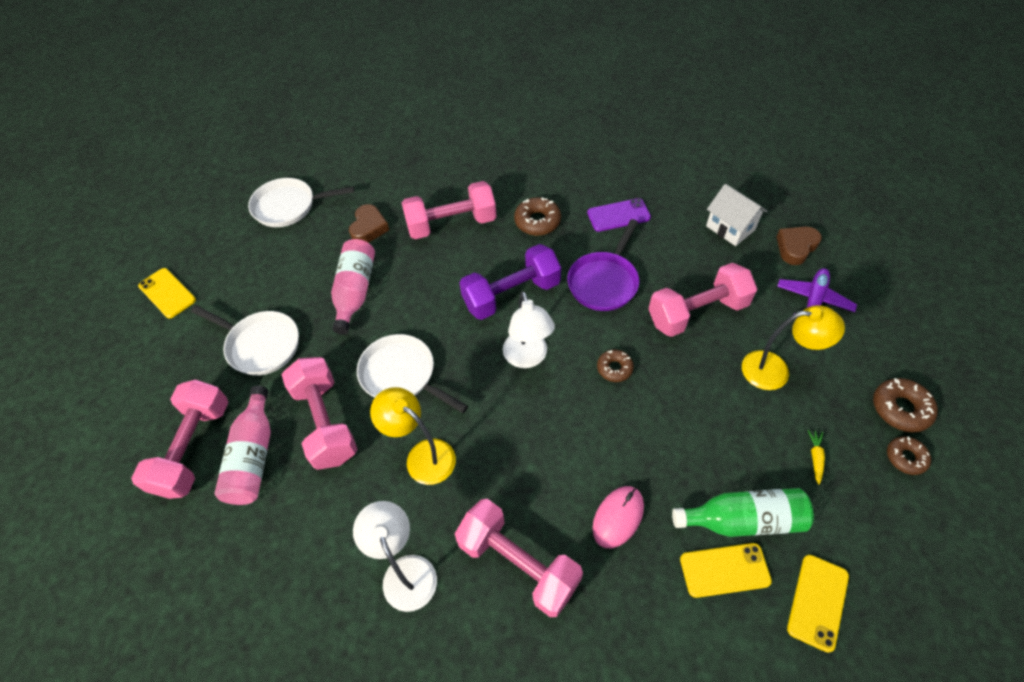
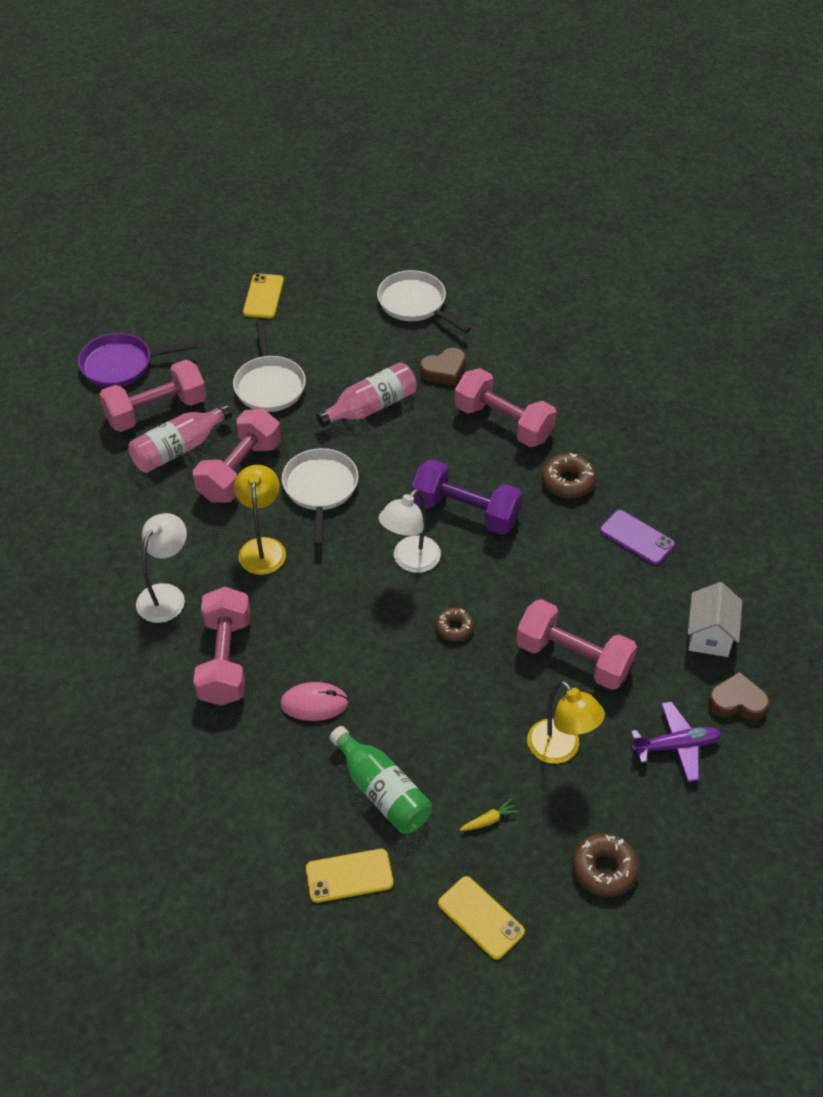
camera: 50 degrees right, 5 degrees down
purple pan [567,219,639,311] -> purple pan moved to [78,333,197,388]
yellow phone [680,543,772,598] -> yellow phone moved to [438,876,525,960]
brown donut [887,437,931,475] -> none

